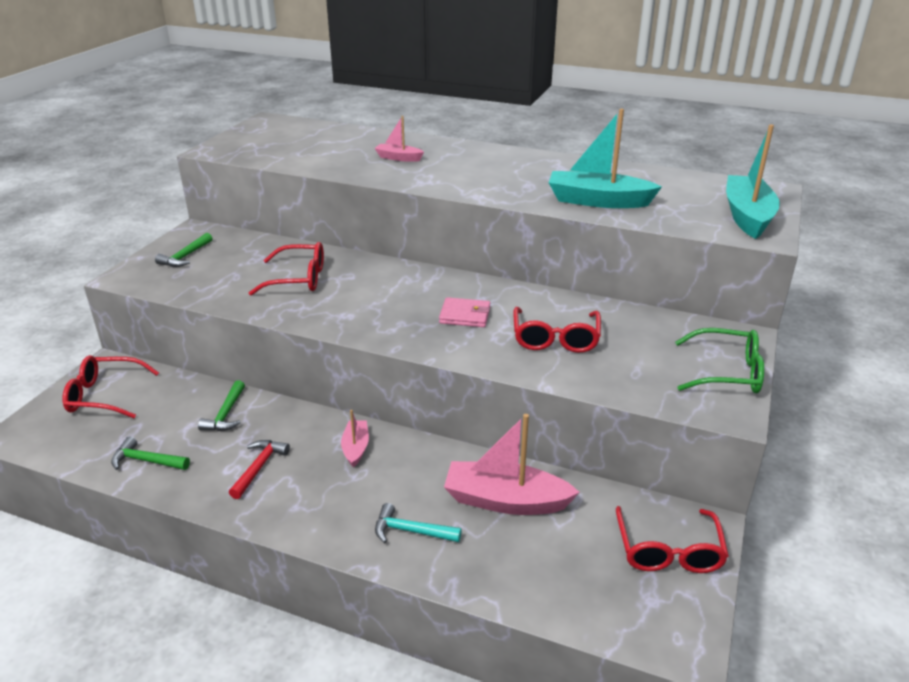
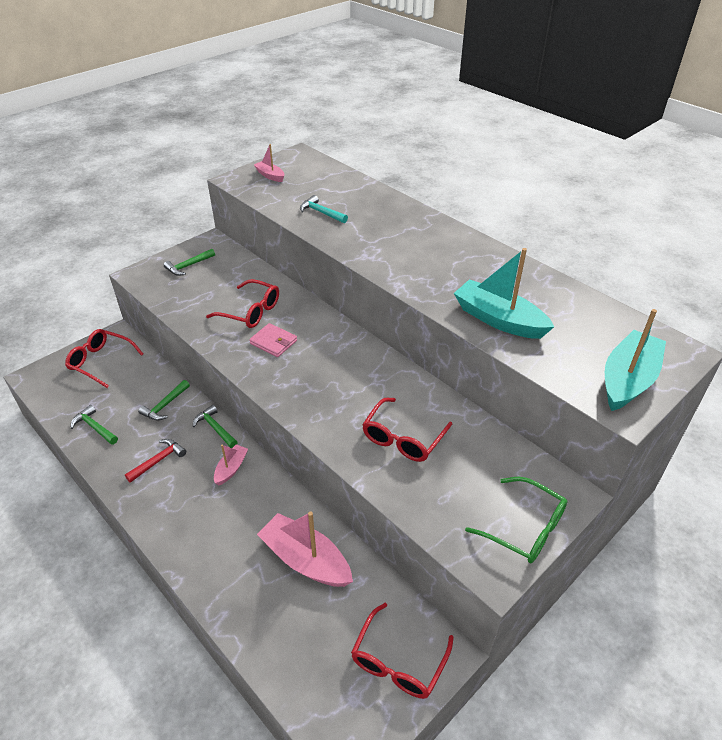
camera: 25 degrees right, 10 degrees up
pink boat [374,116,424,162] -> pink boat moved to [254,144,284,182]
turquoise hammer [375,503,462,543] -> turquoise hammer moved to [300,195,348,223]
pink wallet [439,297,490,327] -> pink wallet moved to [249,323,297,357]
none -> green hammer [193,405,238,448]

